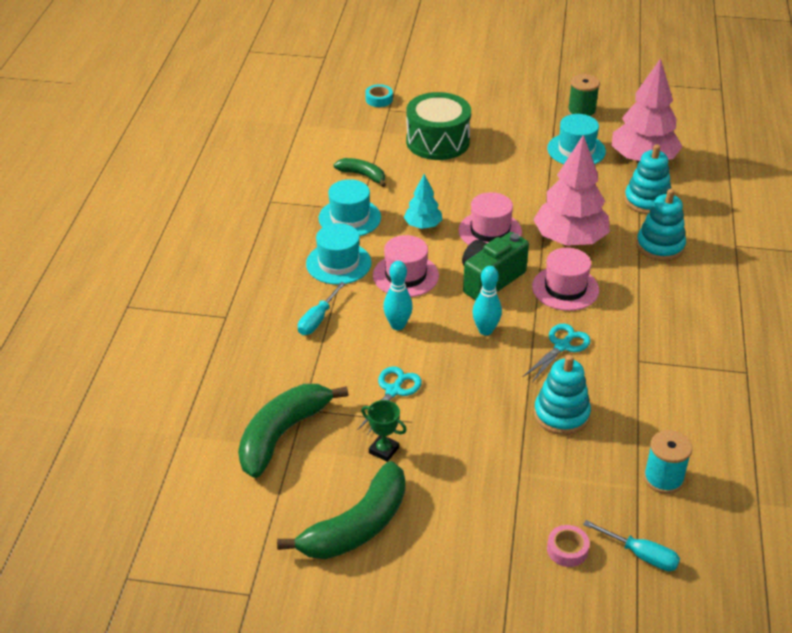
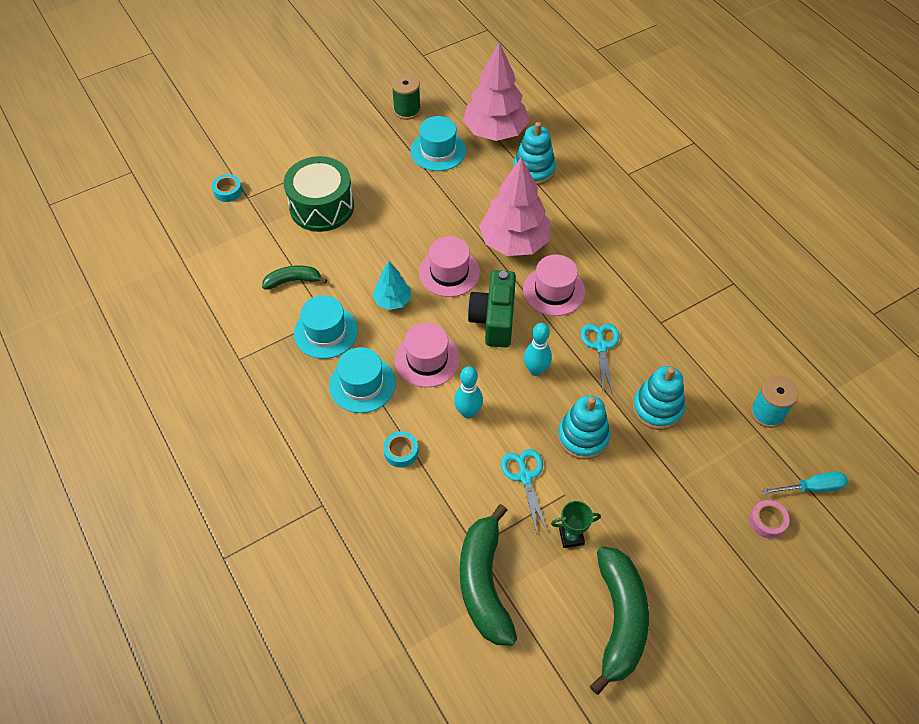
camera: 40 degrees left, 15 degrees up
turquoise screwdriver [298,282,346,335] -> turquoise tape [383,431,418,467]
turquoise stacking toy [636,189,686,261] -> turquoise stacking toy moved to [558,395,610,460]

